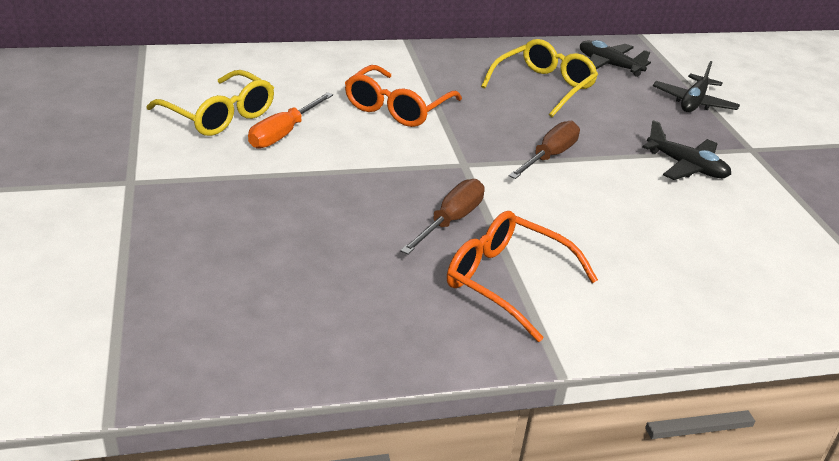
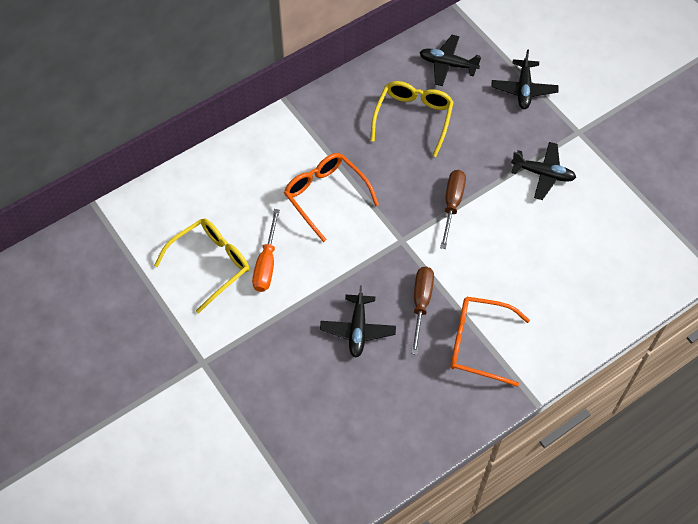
camera: 20 degrees left, 25 degrees up
yellow glasses [146,70,274,136] -> yellow glasses turned 60 degrees counterclockwise [154,218,249,313]
orange glasses [345,65,462,127] -> orange glasses turned 135 degrees clockwise [284,153,379,242]
none -> black plane [320,285,396,358]

